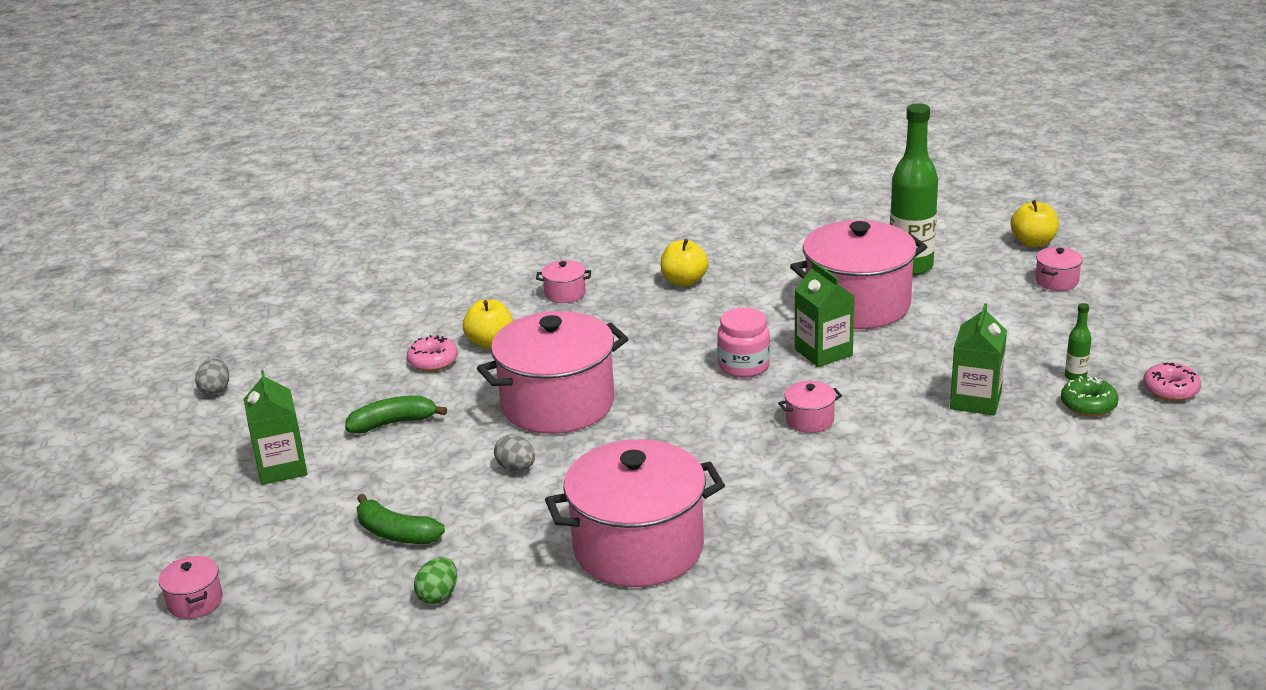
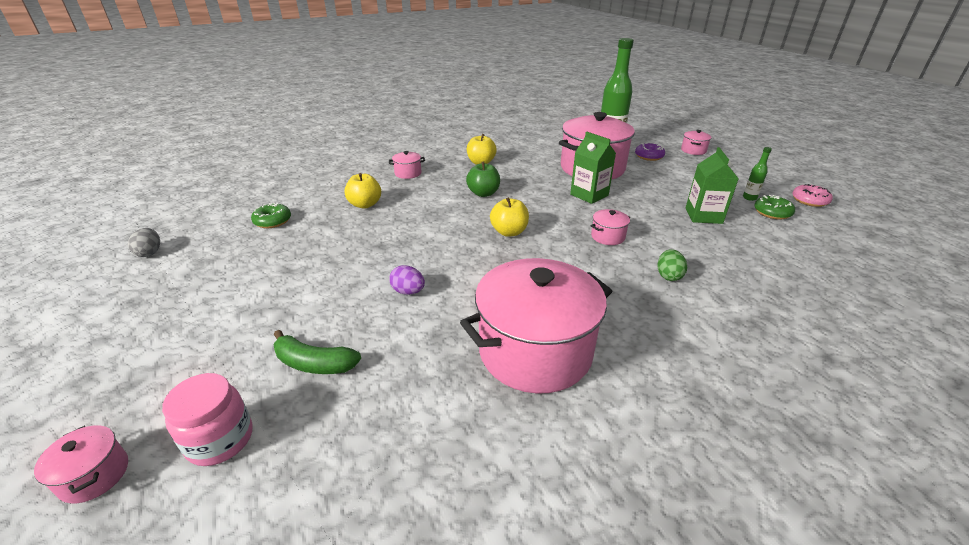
camera: 15 degrees left, 5 degrees up
green carton [244,370,307,485] -> none
green banana [345,396,447,434] -> none
pink donut [407,335,458,371] -> none
green egg [414,557,457,604] -> green egg moved to [657,249,687,281]
pink pot [477,311,628,434] -> none
grey egg [494,434,535,471] -> purple egg [389,265,425,295]
pink jar [717,307,770,378] -> pink jar moved to [162,373,252,466]
yellow apple [1011,200,1059,247] -> yellow apple moved to [490,197,529,237]
none -> green donut [251,203,291,228]
none -> green apple [466,161,500,197]
none -> purple donut [635,143,665,161]

